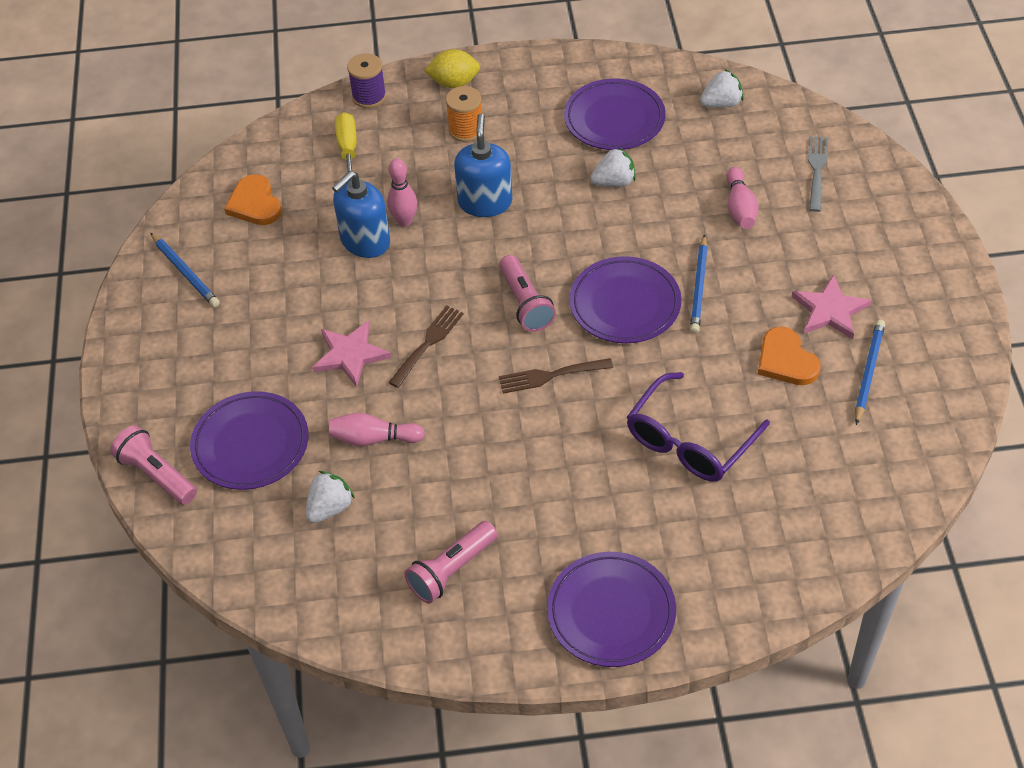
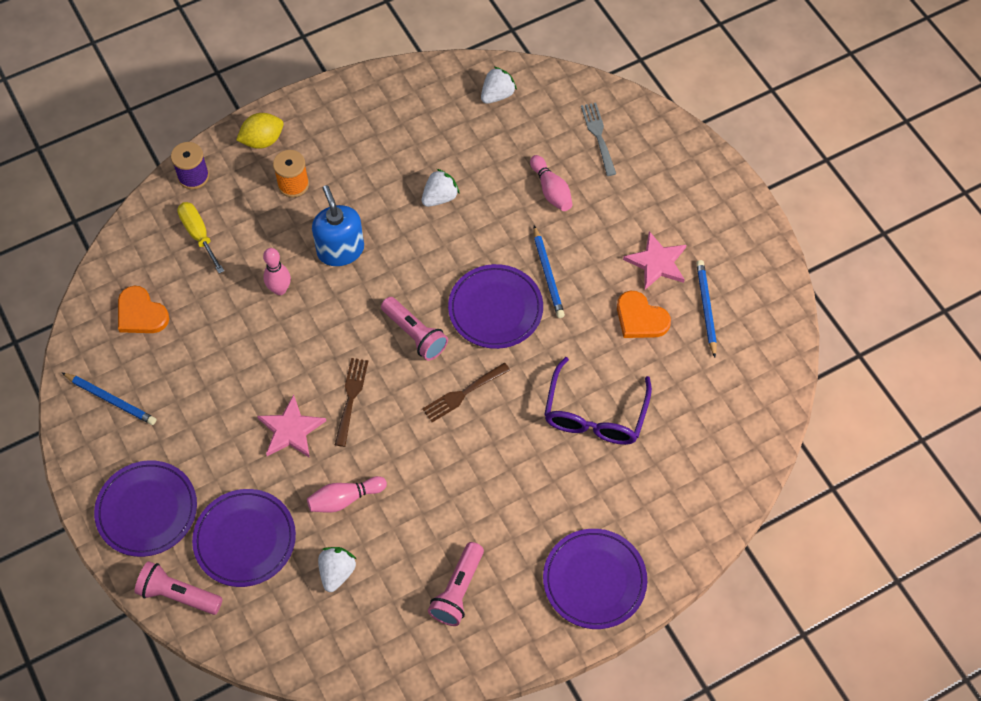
camera: 25 degrees left, 10 degrees up
blue soap dispenser [332,171,390,258] -> none
purple plate [564,78,666,150] -> purple plate moved to [94,460,197,557]

